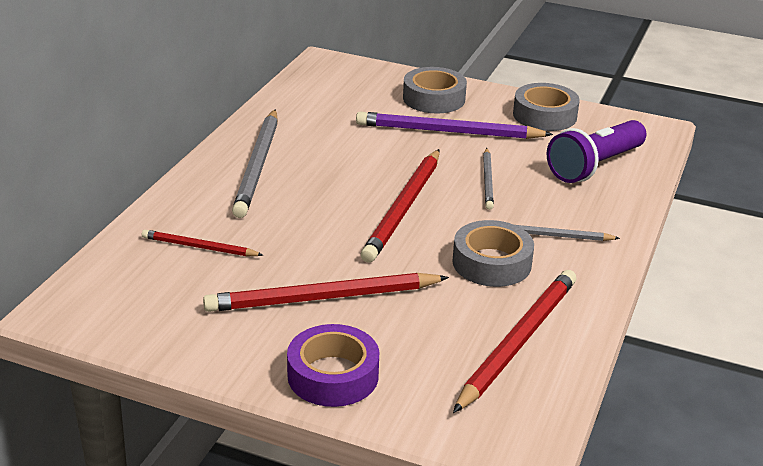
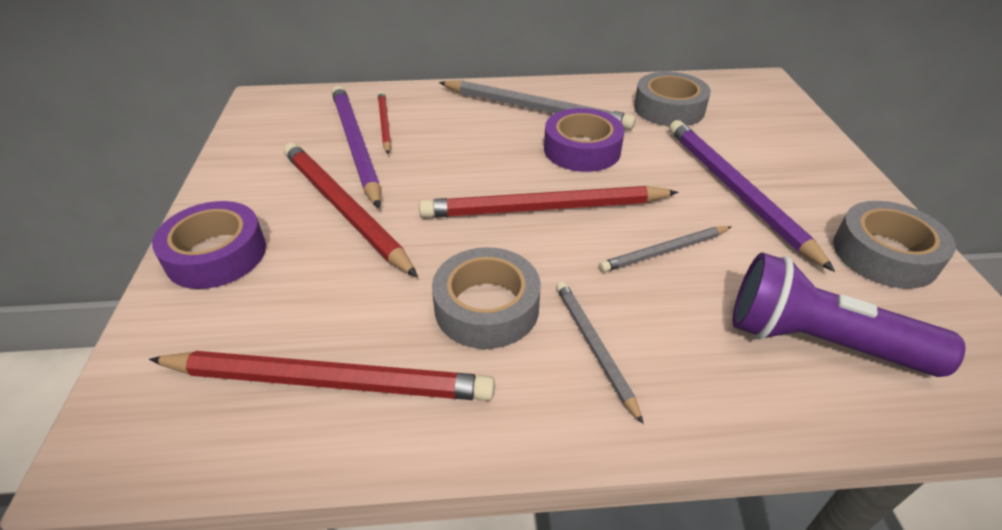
camera: 65 degrees right, 10 degrees up
grey pencil [232,109,278,218] -> grey pencil turned 135 degrees counterclockwise [439,80,636,130]
grey tape [403,67,467,113] -> grey tape moved to [634,72,711,126]
none -> purple pencil [332,85,381,209]
none -> purple tape [544,108,625,172]

